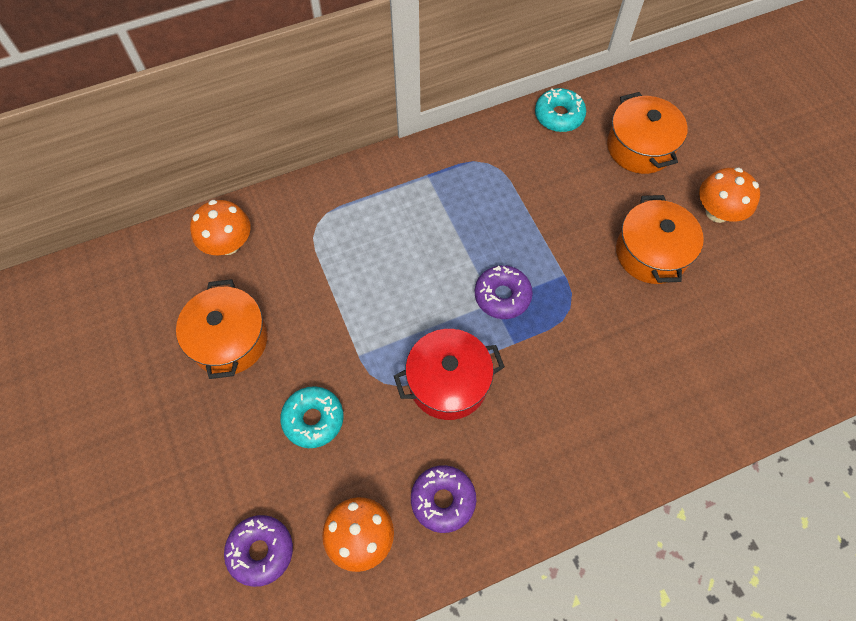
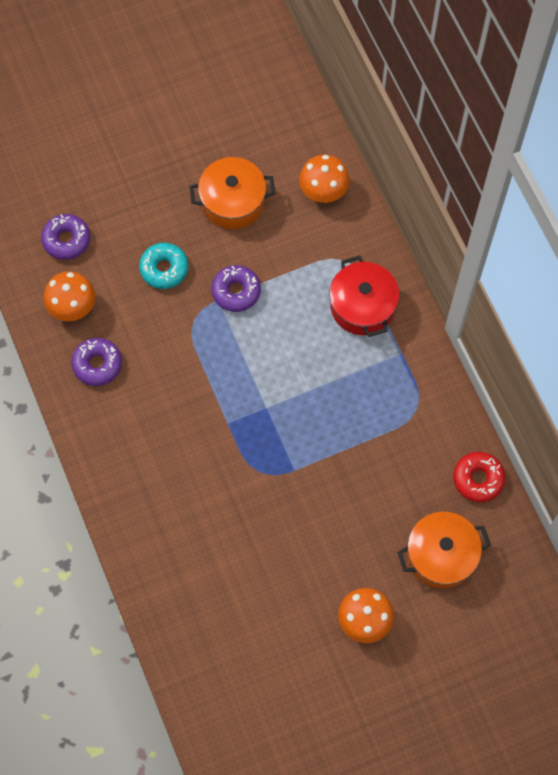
camera: 90 degrees right, 5 degrees up
red pot [394,329,505,420] -> red pot moved to [329,255,399,337]
purple donut [475,265,533,319] -> purple donut moved to [211,265,261,312]
turquoise donut [535,88,586,132] -> red donut [453,452,505,502]
orange pot [616,195,704,284] -> none

